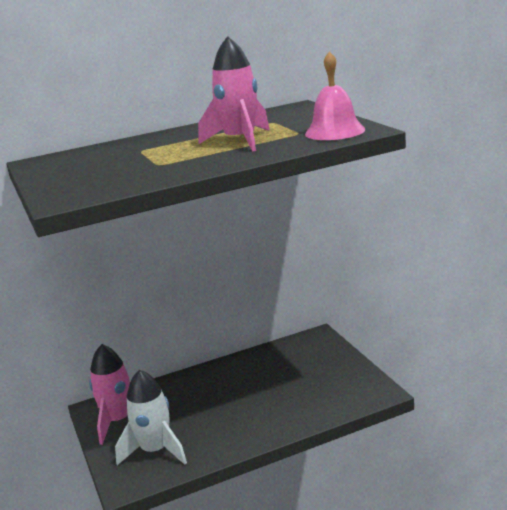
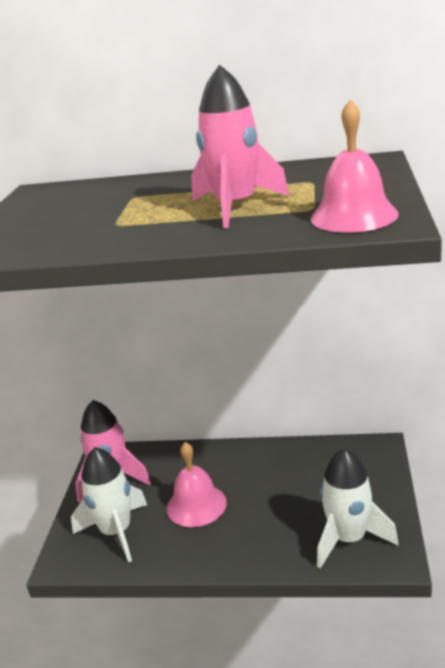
camera: 30 degrees right, 5 degrees up
none -> pink bell [167,442,227,527]
none -> white rocket [317,448,398,569]

